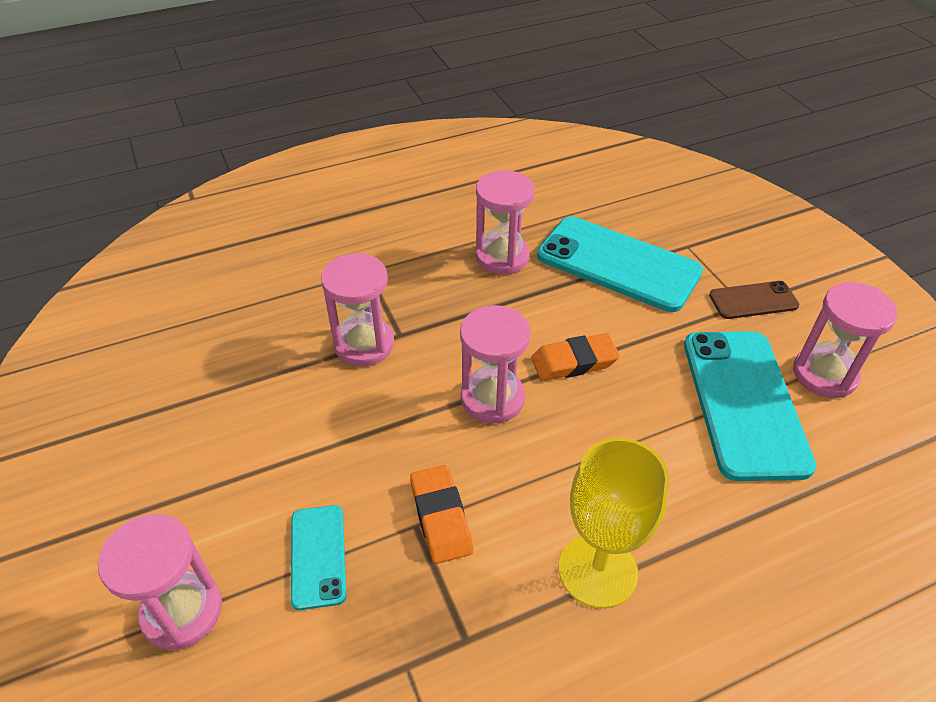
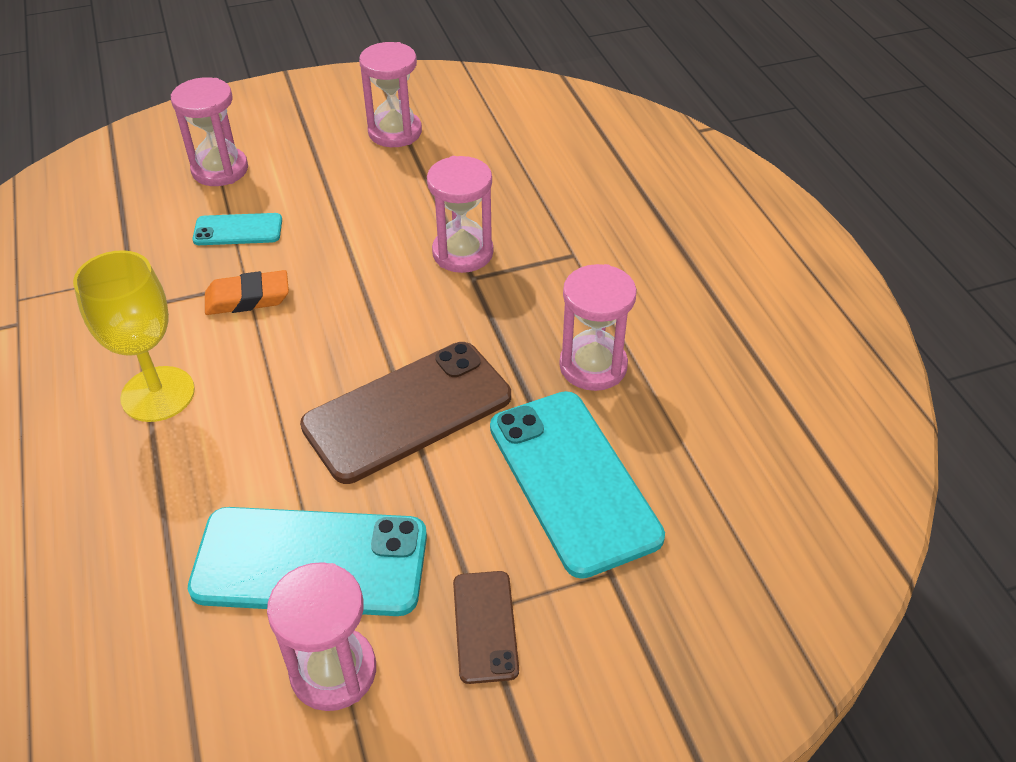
camera: 95 degrees right, 0 degrees up
pink hourglass [460,305,531,424] -> pink hourglass moved to [359,42,422,147]
orange eraser [531,333,620,381] -> brown phone [300,342,511,484]
turquoise phone [537,216,703,312] -> turquoise phone turned 60 degrees counterclockwise [490,391,665,579]

